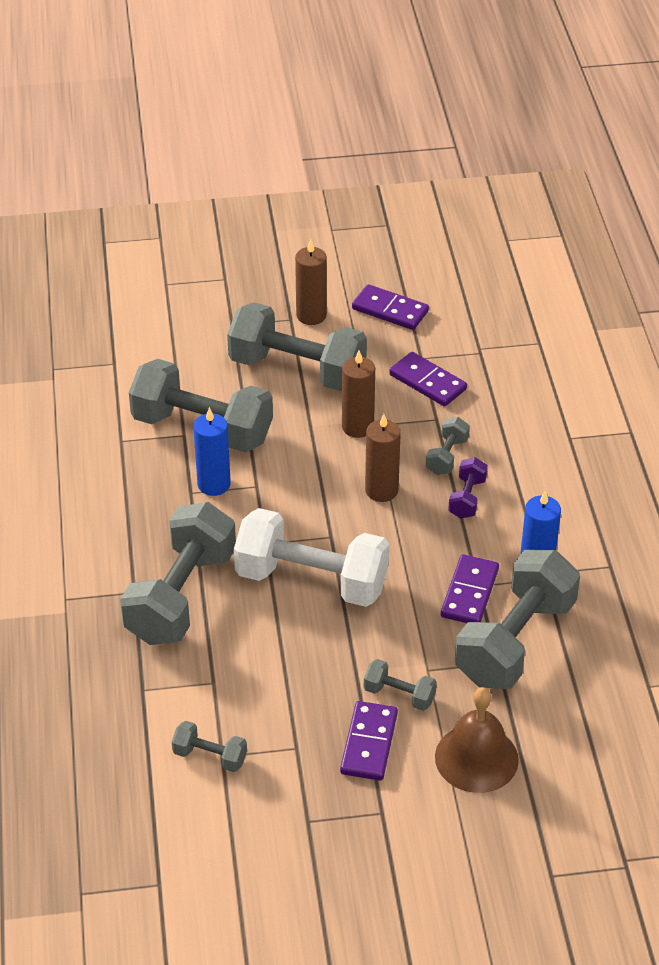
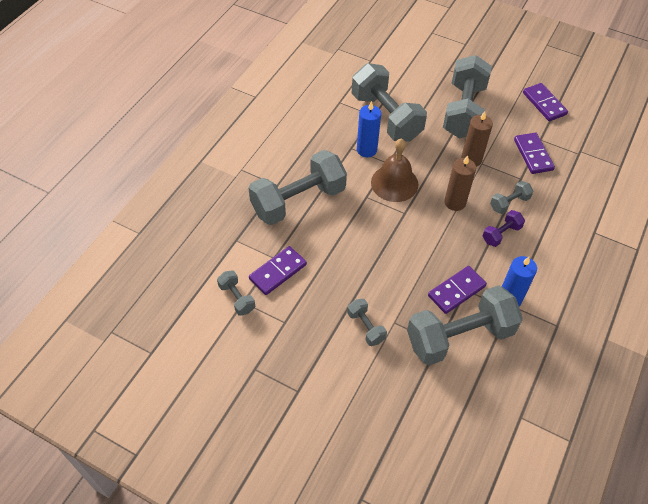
camera: 35 degrees right, 10 degrees up
grey dumbbell [227,302,367,391] -> grey dumbbell turned 45 degrees clockwise [443,55,492,139]
white dumbbell [234,508,389,607] -> none
brown candle [295,239,327,325] -> none
purple domino [340,701,398,780] -> purple domino moved to [249,246,307,295]
brown bell [435,687,519,793] -> brown bell moved to [371,139,419,202]

